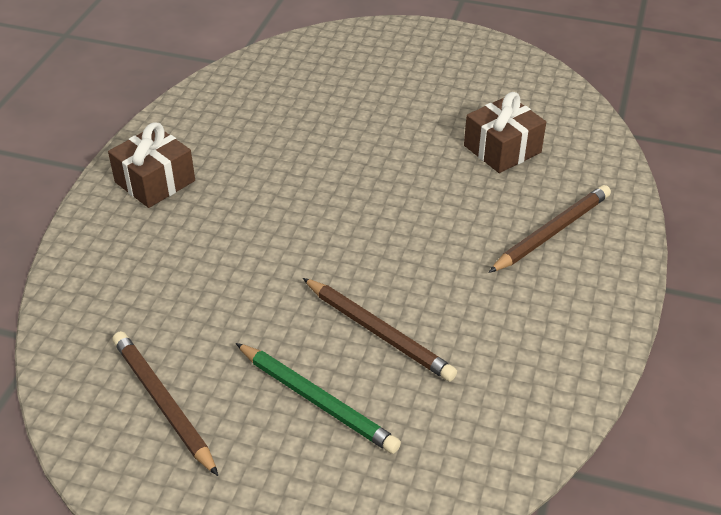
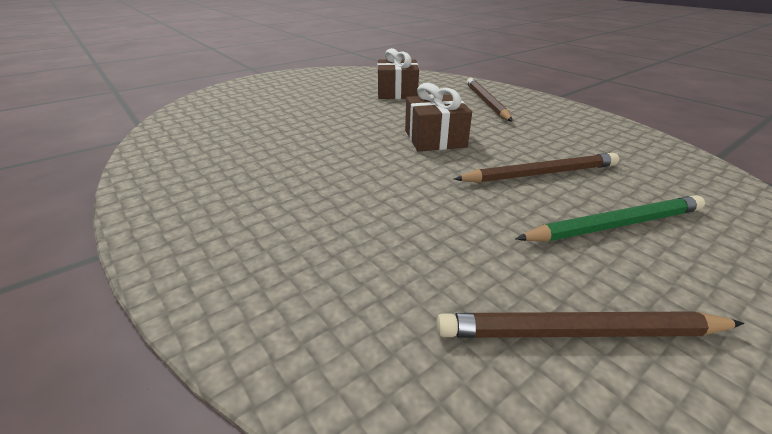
camera: 55 degrees left, 10 degrees down
brown gift [108,122,195,208] -> brown gift moved to [405,83,472,151]

